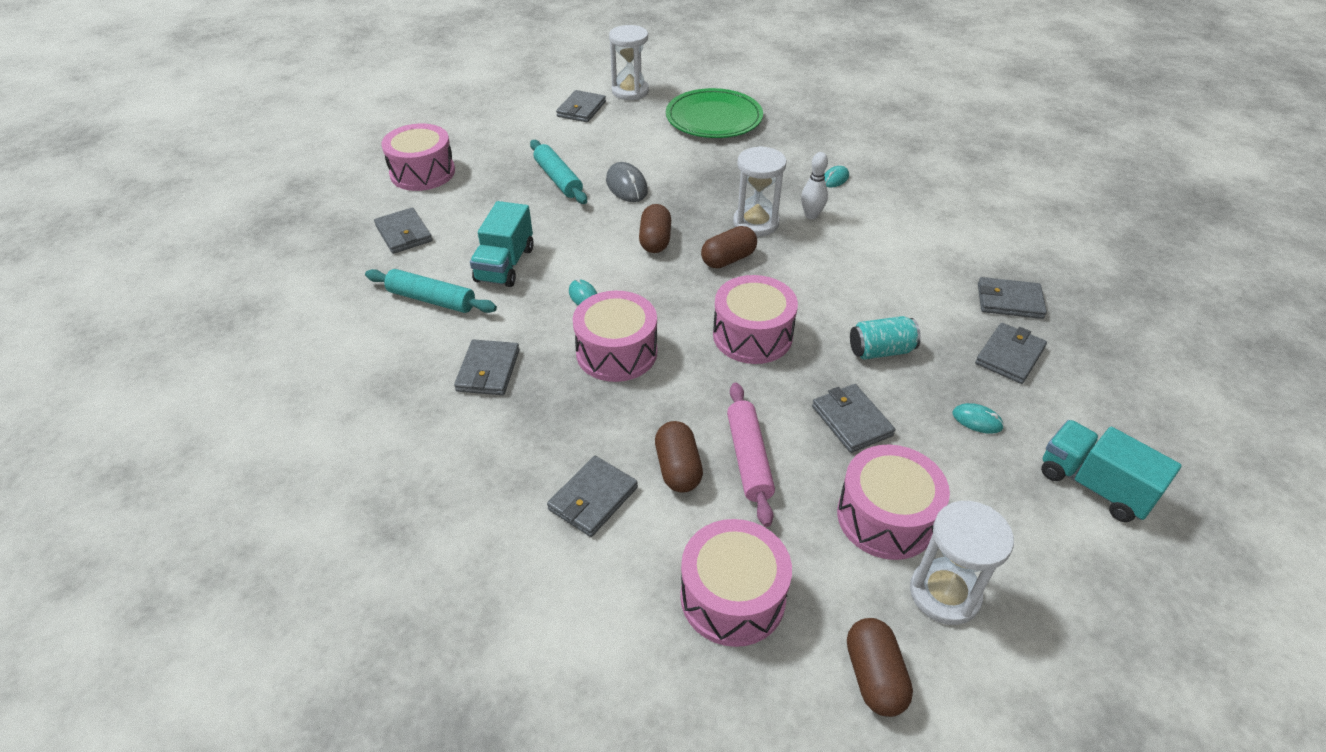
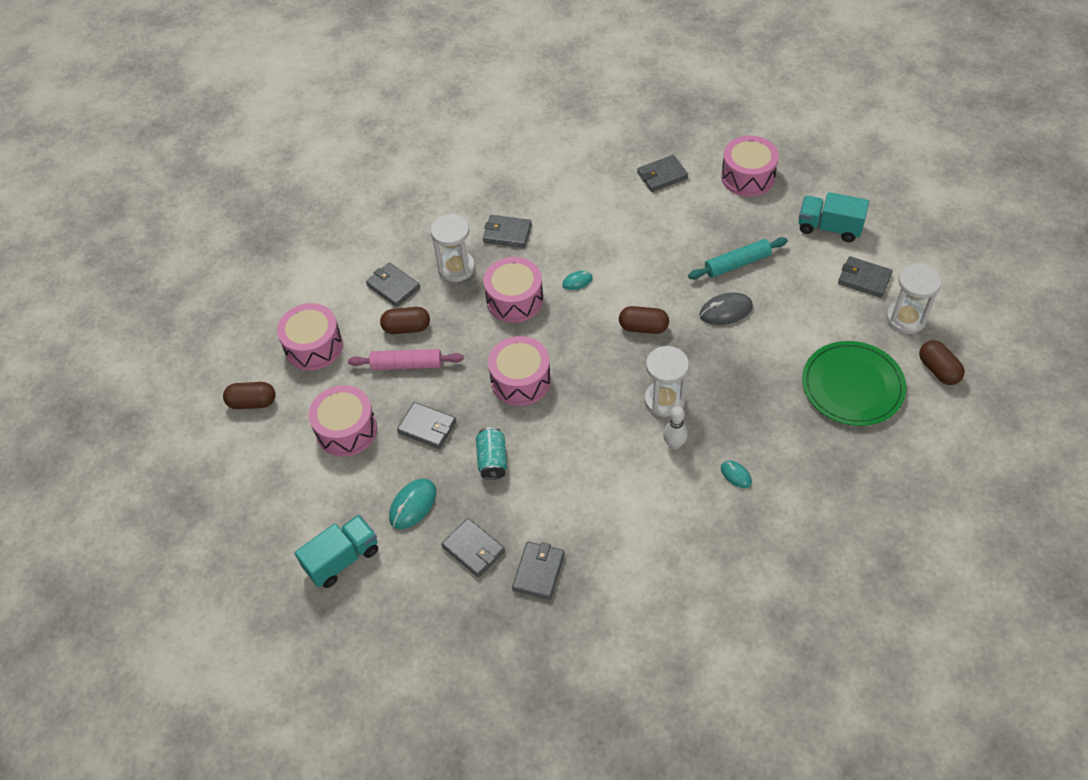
camera: 100 degrees right, 10 degrees up
turquoise rolling pin [365,269,497,313] -> none
turquoise truck [470,201,534,287] -> turquoise truck moved to [799,192,869,242]
brown capsule [701,226,757,269] -> brown capsule moved to [919,340,965,385]
grey wallet [812,384,895,453] -> grey wallet turned 45 degrees clockwise [397,402,456,449]
white hourglass [910,501,1014,625] -> white hourglass moved to [431,214,475,282]
turquoise mouse [953,403,1004,434] -> turquoise mouse [389,479,436,529], size x1.68

